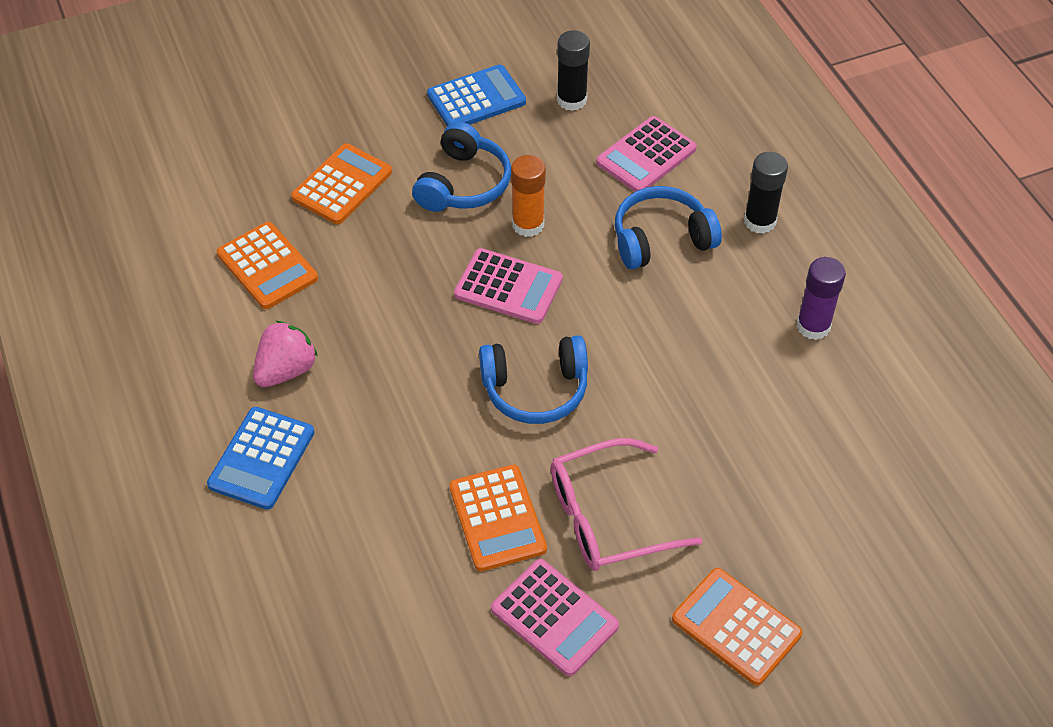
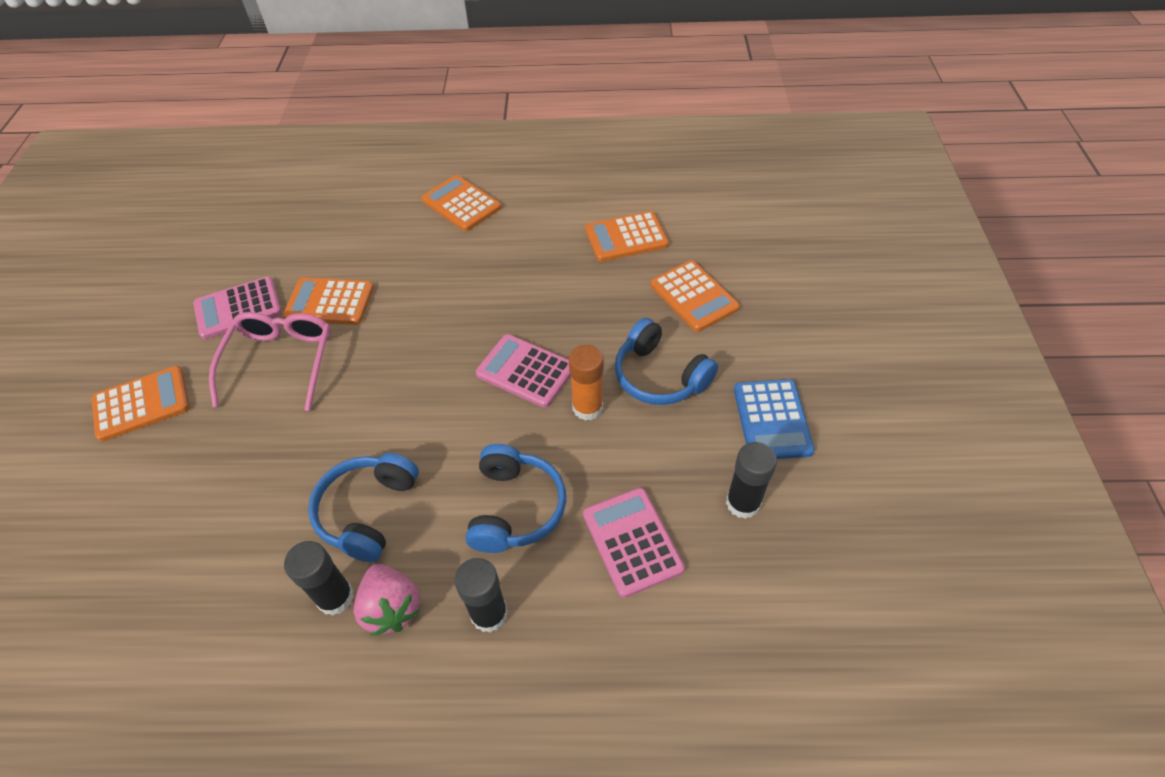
camera: 115 degrees right, 0 degrees up
blue calculator [207,407,314,510] -> orange calculator [421,175,501,231]
pink strawberry [253,321,318,387] -> pink strawberry moved to [354,564,420,636]
pink calculator [454,248,563,324] -> pink calculator turned 75 degrees clockwise [476,334,571,408]
blue headphones [479,335,588,424] -> blue headphones moved to [308,453,419,562]
purple glue stick [797,257,846,340] -> black glue stick [284,541,354,616]

